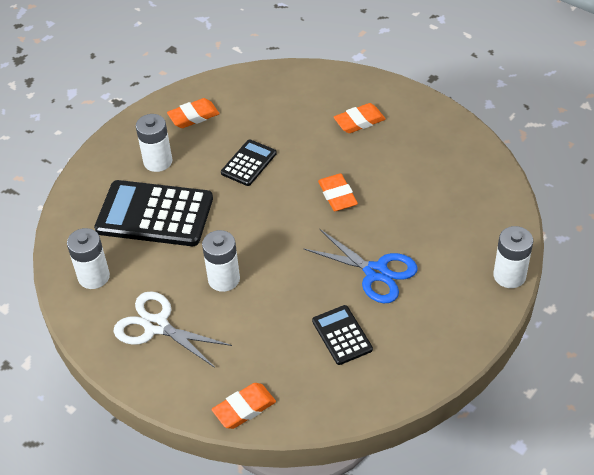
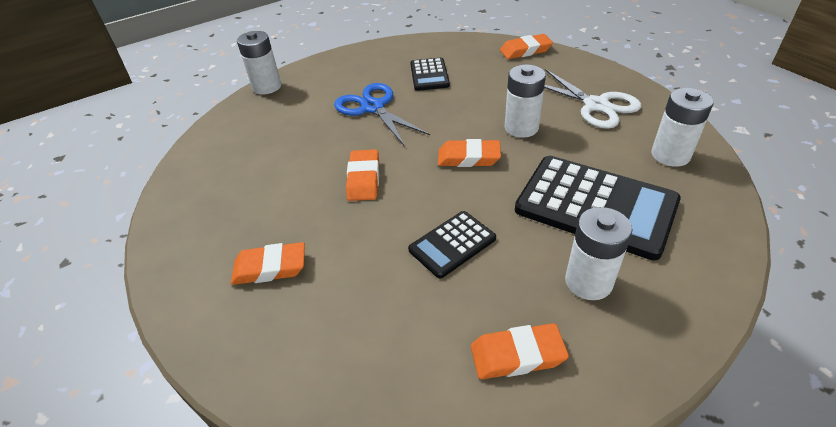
camera: 160 degrees left, 5 degrees down
none -> orange eraser [438,139,501,167]

